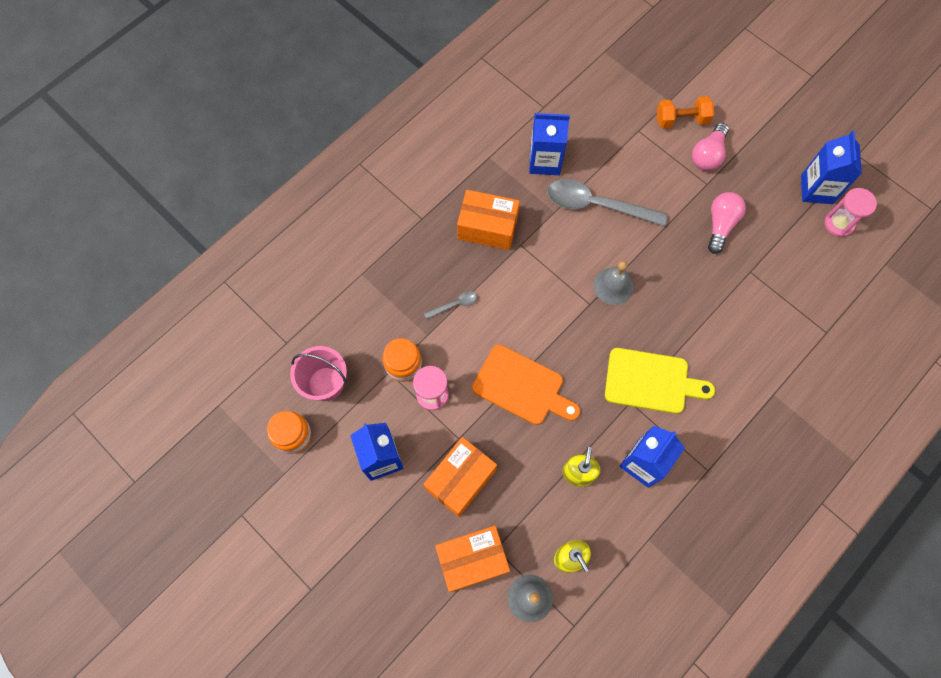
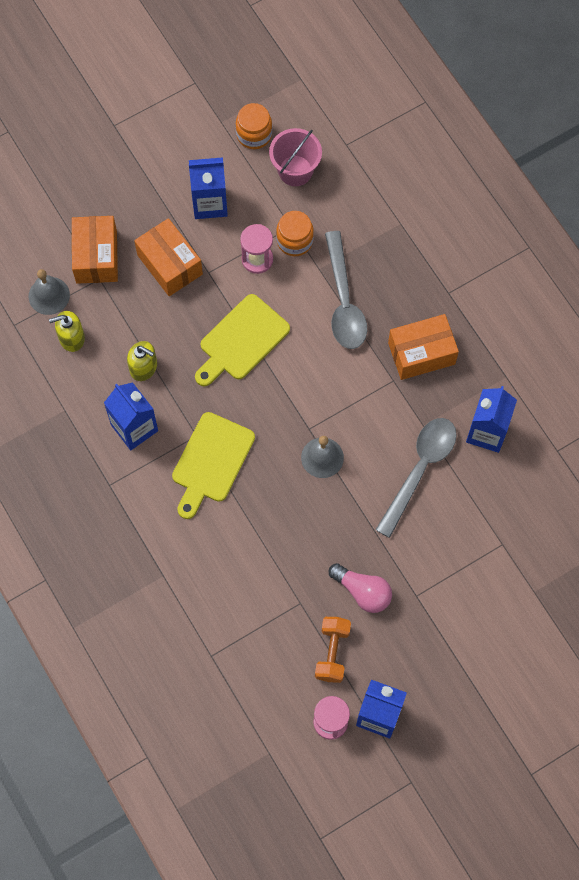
camera: 105 degrees right, 0 degrees up
grey spoon [424,291,477,319] -> grey spoon [325,231,367,349], size x2.27
orange box [457,190,520,250] -> orange box turned 45 degrees clockwise [388,314,459,380]
orange cutting board [472,344,580,425] -> yellow cutting board [195,294,290,386]
orange dumbbell [657,96,714,129] -> orange dumbbell moved to [315,617,351,683]
pink light bulb [692,123,729,171] -> none

